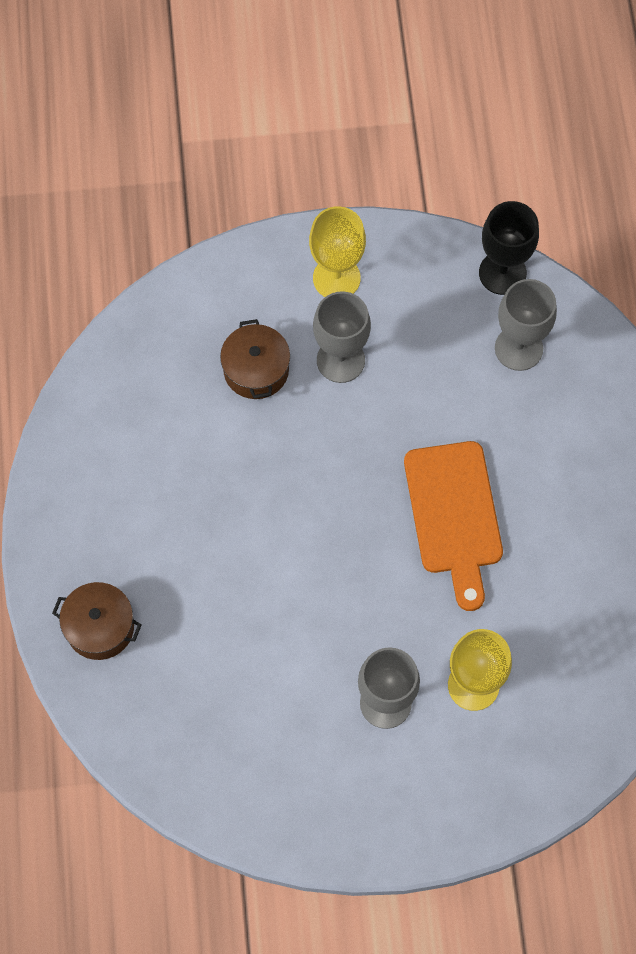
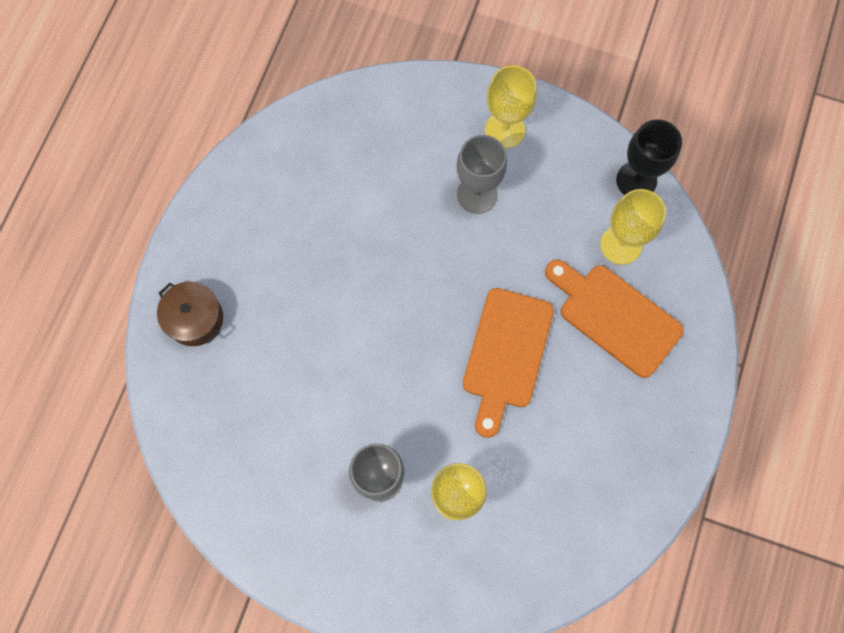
camera: 25 degrees right, 5 degrees up
brown pot [220,319,290,399] -> none
grey goblet [495,279,557,371] -> yellow goblet [600,189,666,265]
none -> orange cutting board [545,259,684,378]

